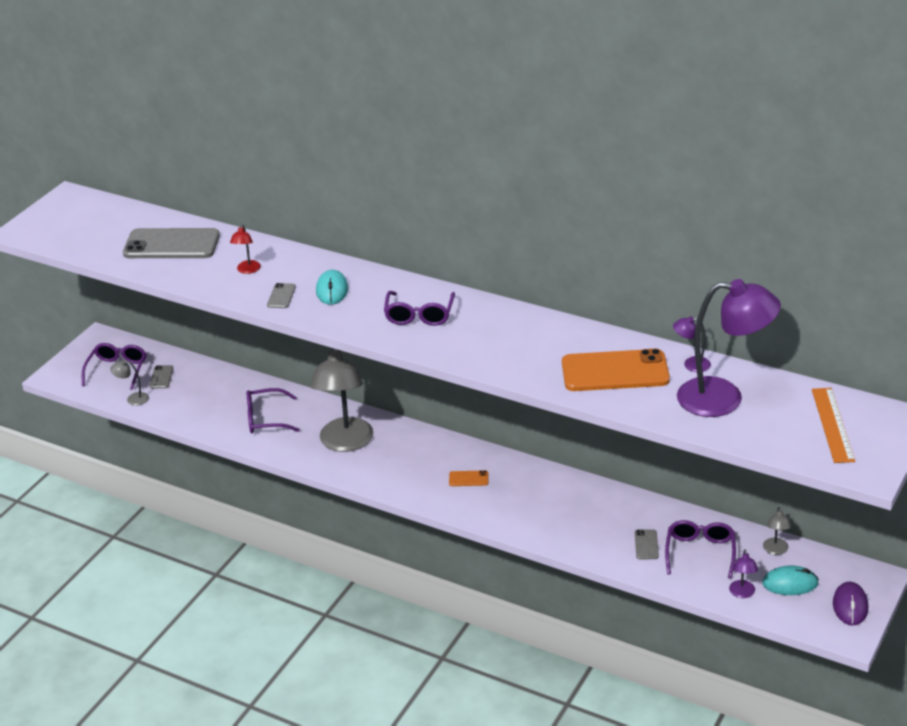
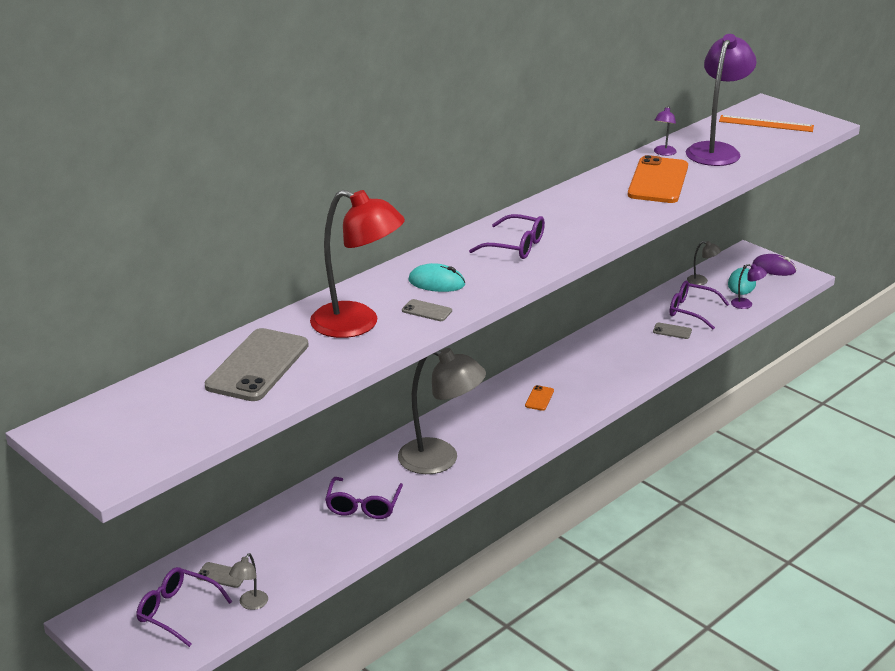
camera: 75 degrees left, 5 degrees down
red lamp [230,225,261,274] -> red lamp [310,190,405,338], size x2.37

